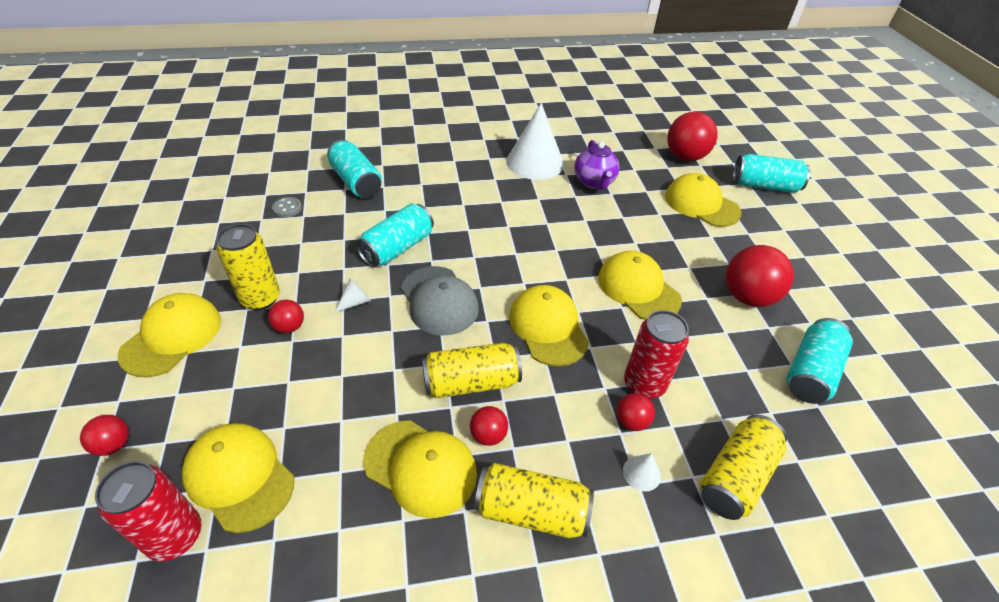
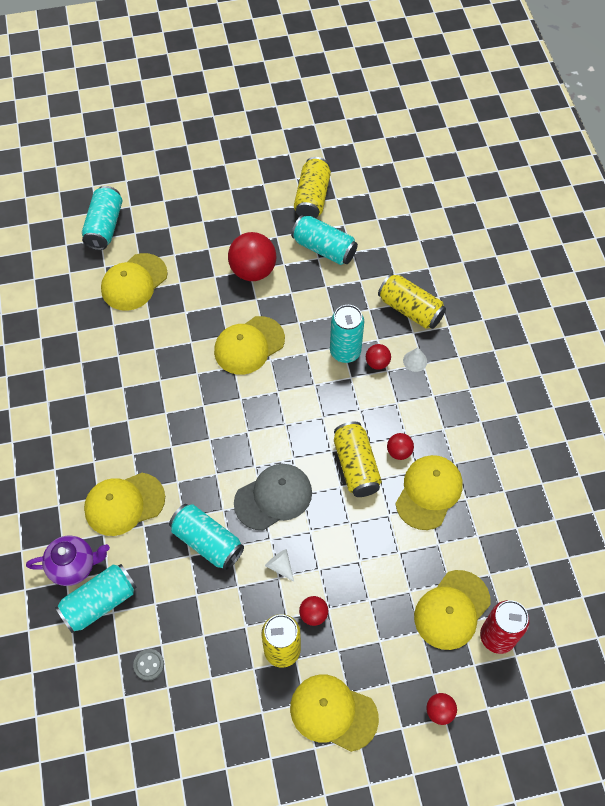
camera: 90 degrees left, 15 degrees up
yellow can [474,463,594,539] -> yellow can moved to [294,157,331,218]
white cone [506,103,564,180] -> none
yellow cap [509,285,589,366] -> yellow cap moved to [84,473,165,536]
purple teapot [574,140,620,190] -> purple teapot moved to [26,535,110,586]
red can [624,310,689,399] -> turquoise can [330,305,364,363]
red ball [667,112,717,161] -> none

